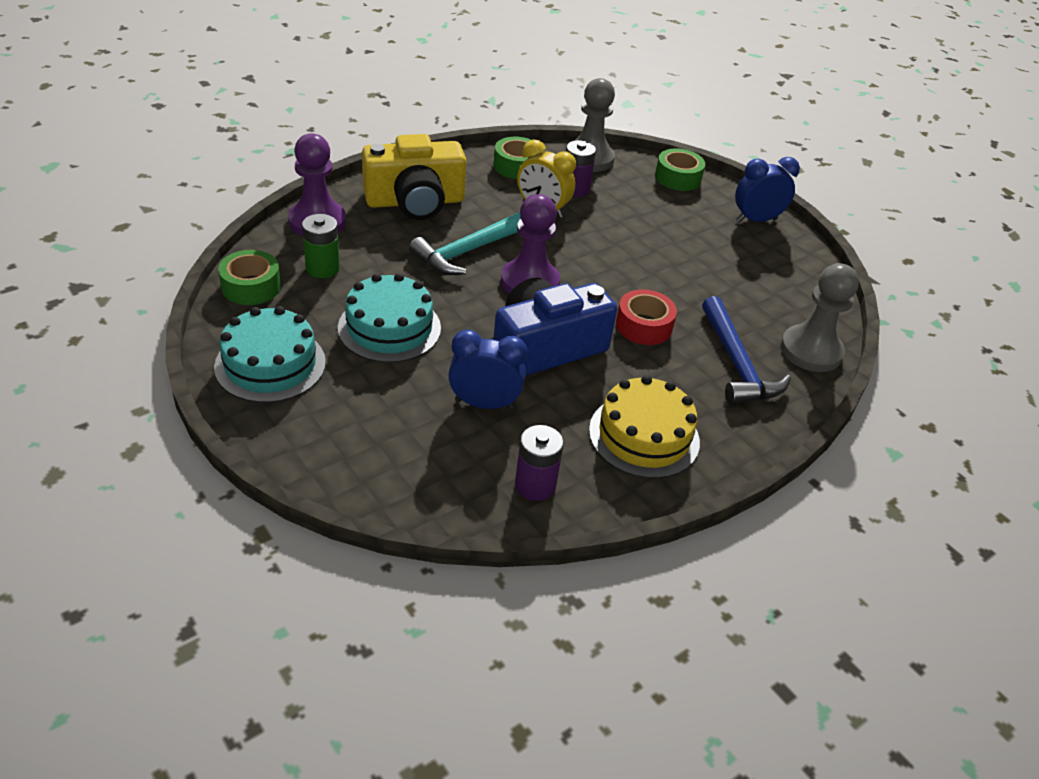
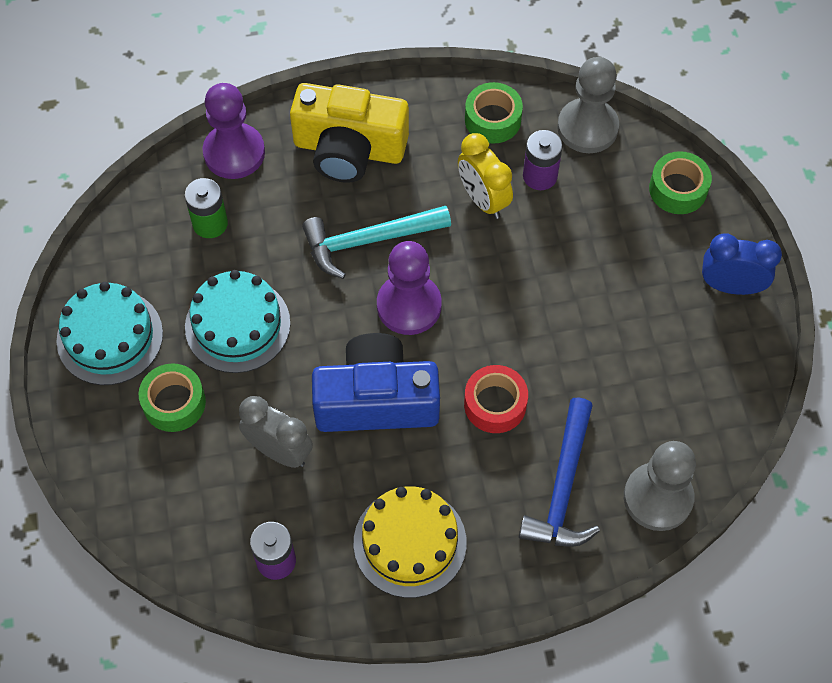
camera: 30 degrees right, 20 degrees up
green tape [218,250,281,305] -> green tape moved to [139,363,206,432]
blue clock [448,329,527,409] -> grey clock [239,396,313,468]

